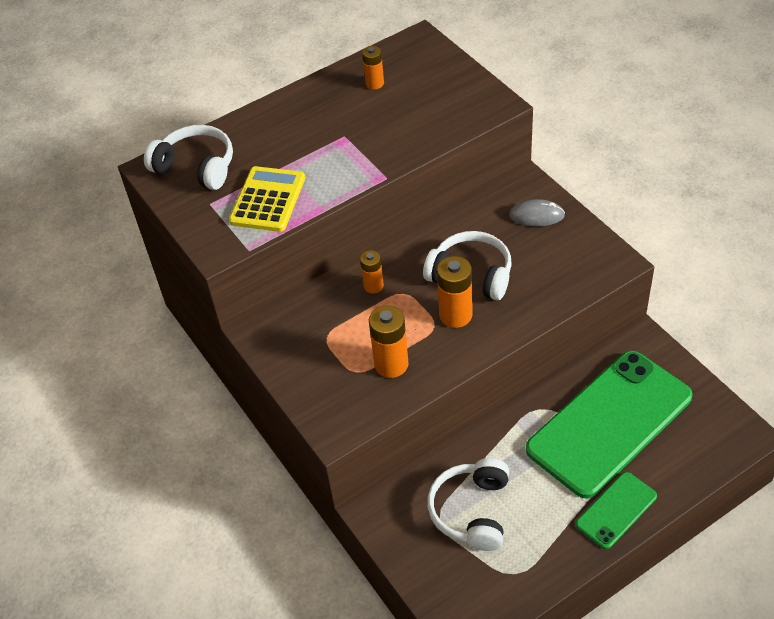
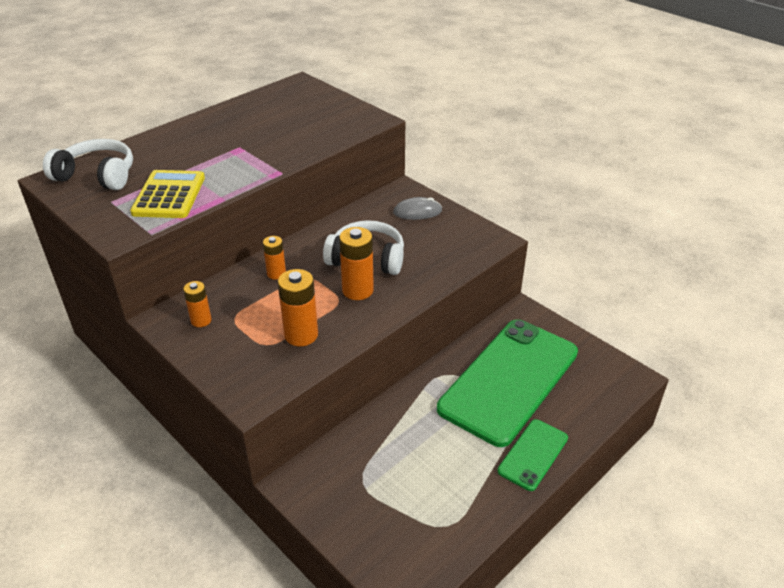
camera: 15 degrees left, 10 degrees down
orange battery [362,46,384,89] -> orange battery moved to [183,281,211,327]
white headphones [427,458,509,551] -> none

